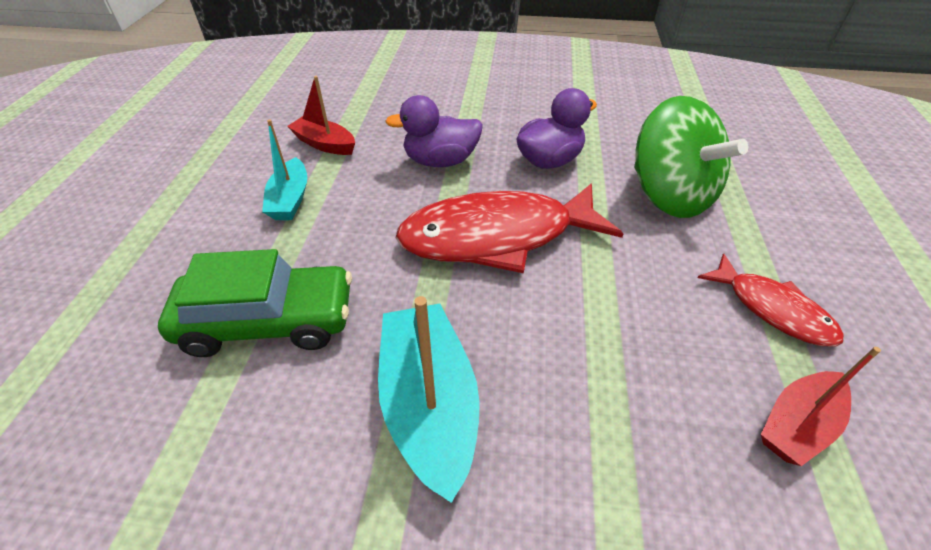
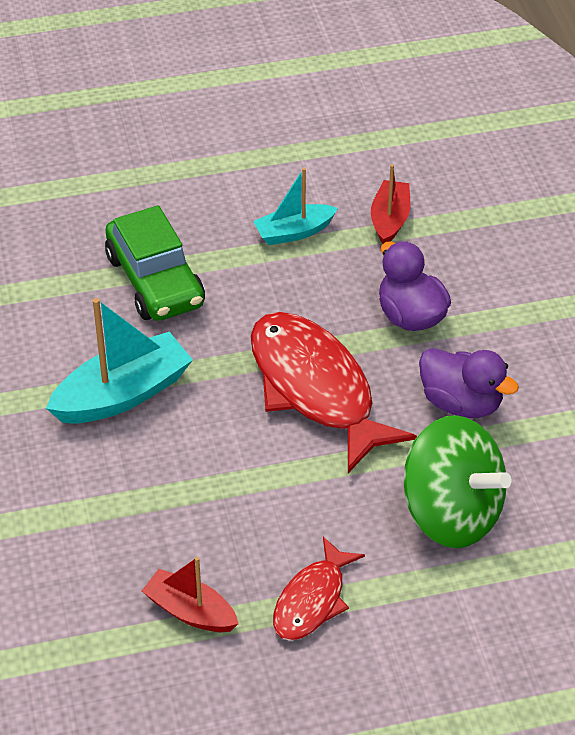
camera: 70 degrees right, 0 degrees up
green spinning top [634,96,748,218] -> green spinning top turned 90 degrees counterclockwise [403,415,511,548]

